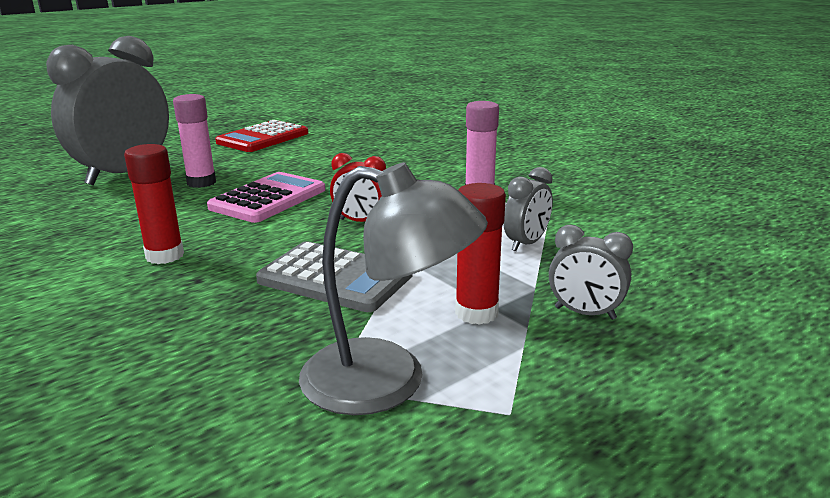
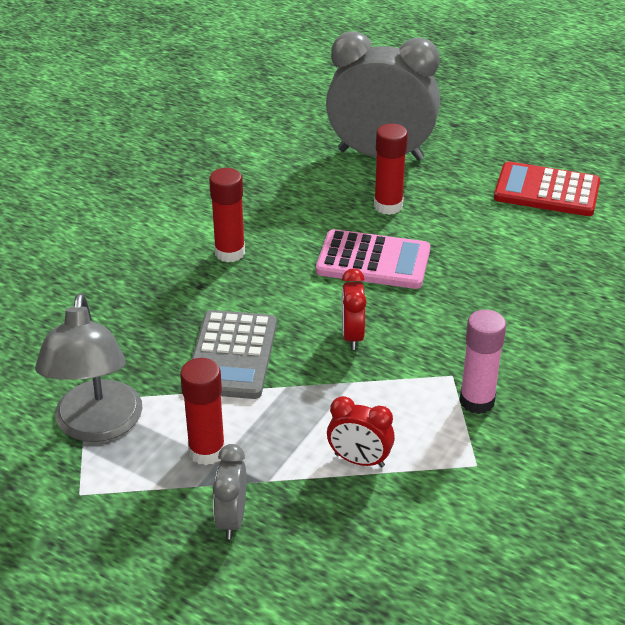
camera: 70 degrees right, 15 degrees up
pink glue stick [173,94,216,188] -> red glue stick [374,124,408,215]
grey clock [503,167,553,251] -> red clock [327,396,395,468]

